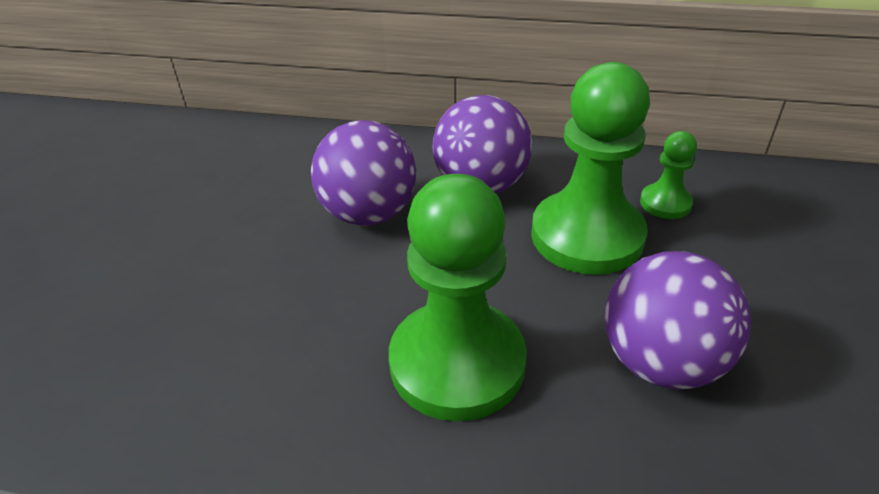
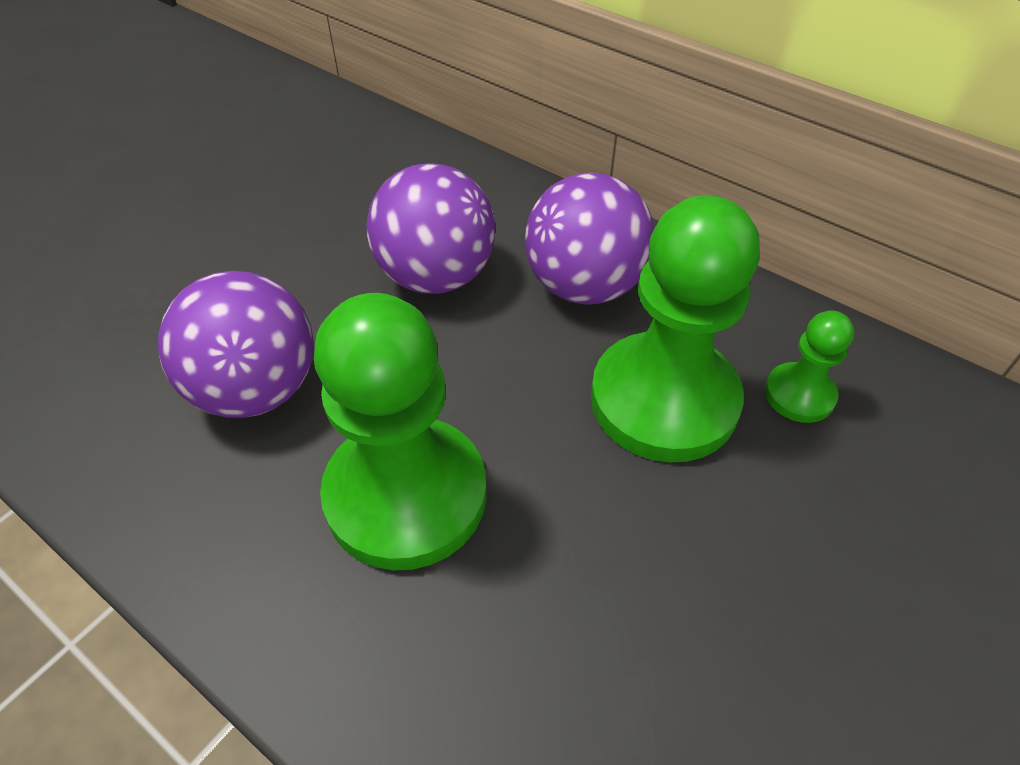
camera: 25 degrees right, 10 degrees up
purple ball [605,251,751,389] -> purple ball moved to [158,271,314,418]

